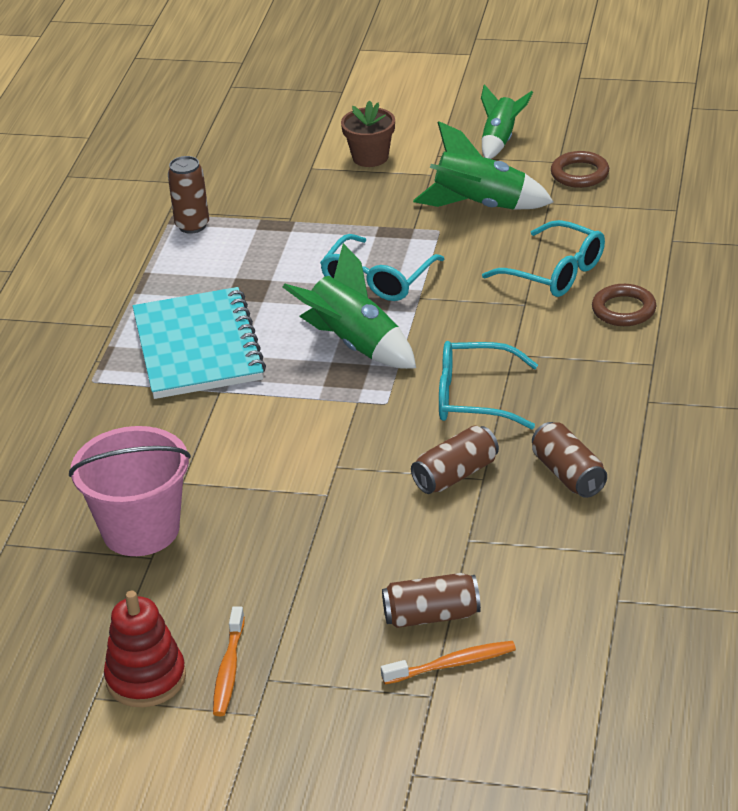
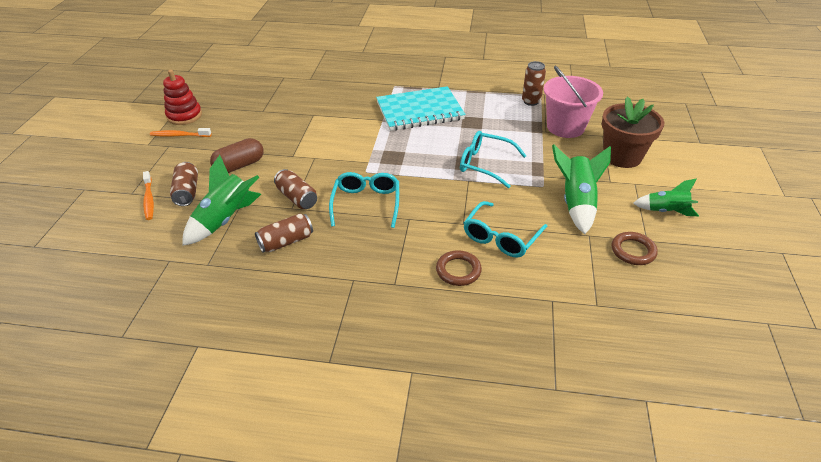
camera: 85 degrees right, 5 degrees up
pink bucket [69,426,191,556] -> pink bucket moved to [544,66,603,138]
green rocket [283,243,416,369] -> green rocket moved to [182,155,261,246]
brown flower pot [341,100,395,167] -> brown flower pot [602,96,664,168], size x1.63
none -> brown capsule [210,138,263,173]

